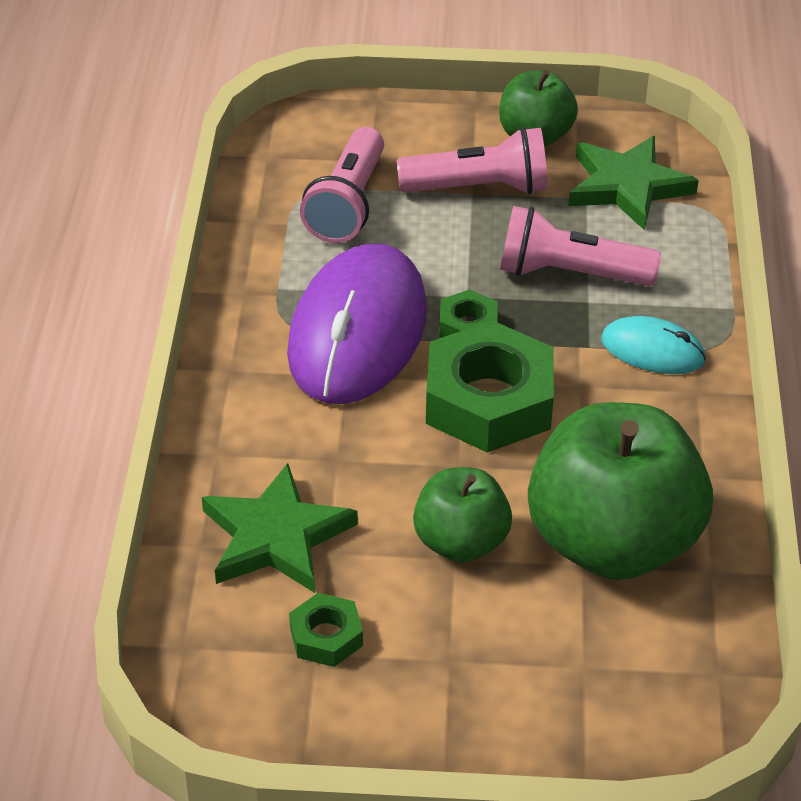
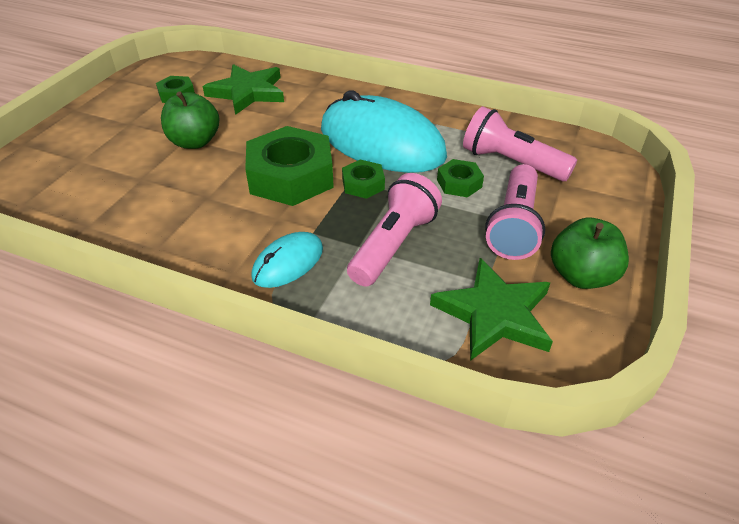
camera: 110 degrees right, 0 degrees up
purple mouse [287,243,427,404] -> turquoise mouse [321,90,447,173]
green apple [528,402,713,580] -> none
none -> green nut [437,159,484,198]

